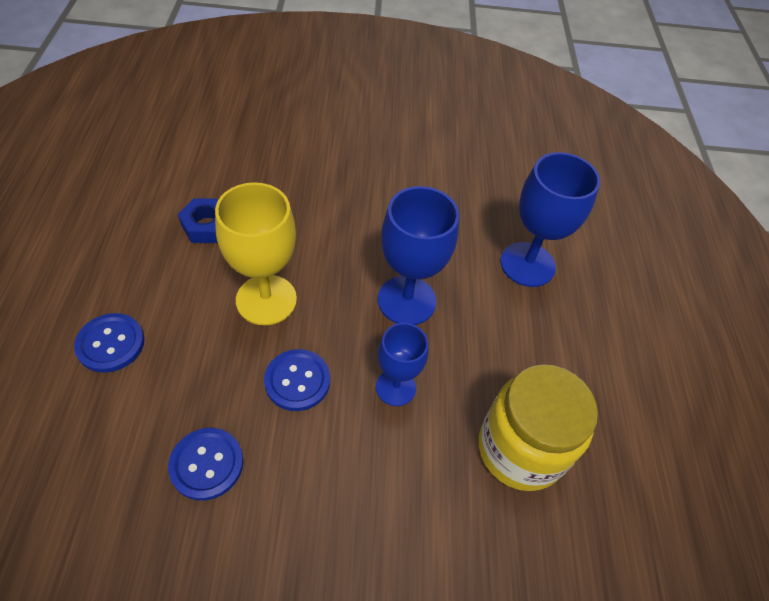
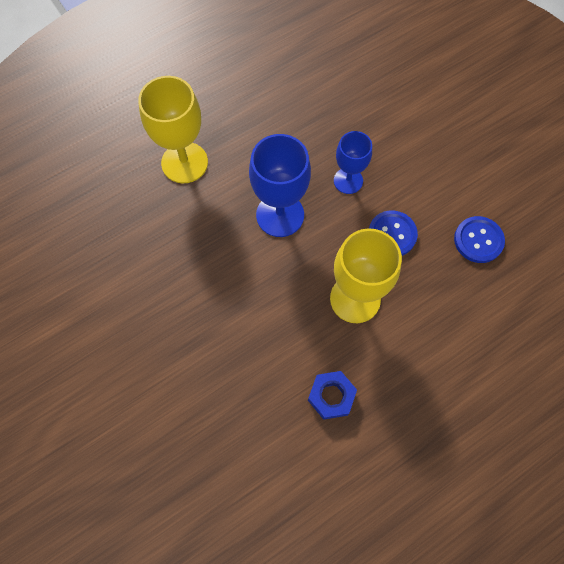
camera: 120 degrees left, 15 degrees up
blue button [74,313,144,373] -> none
yellow jar [479,364,598,491] -> none
blue goblet [500,152,600,287] -> yellow goblet [138,76,208,183]

